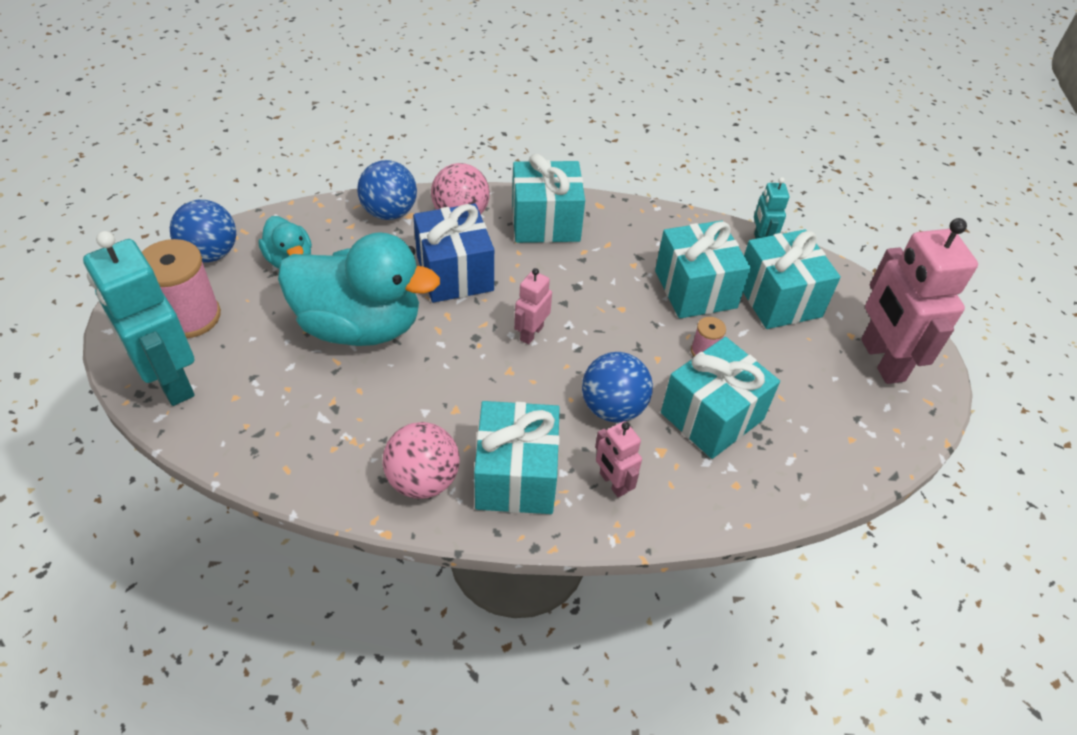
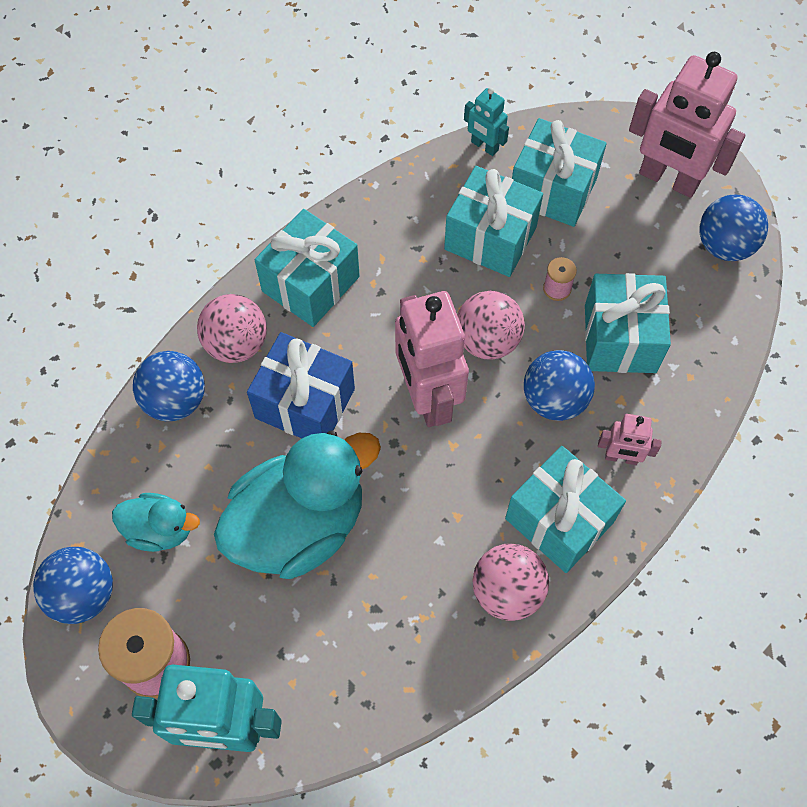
camera: 45 degrees left, 15 degrees up
pink robot [514,268,552,345] -> pink robot [395,291,469,427], size x2.04
none -> pink ball [457,291,525,360]
none -> blue ball [699,194,768,261]

